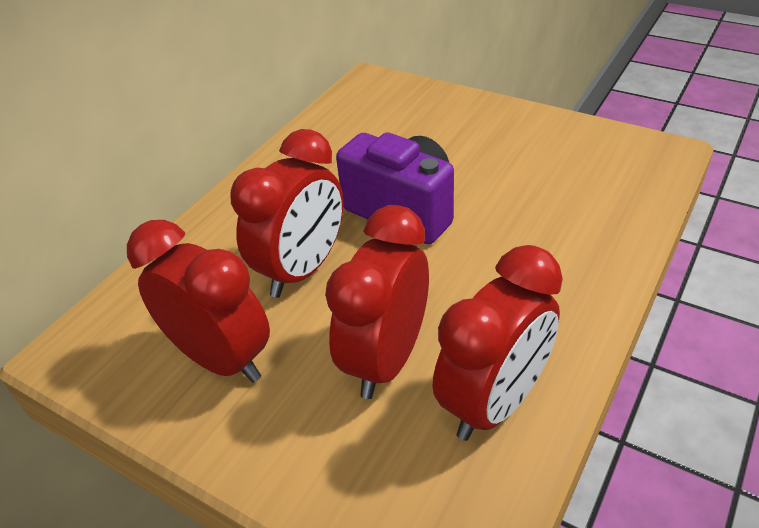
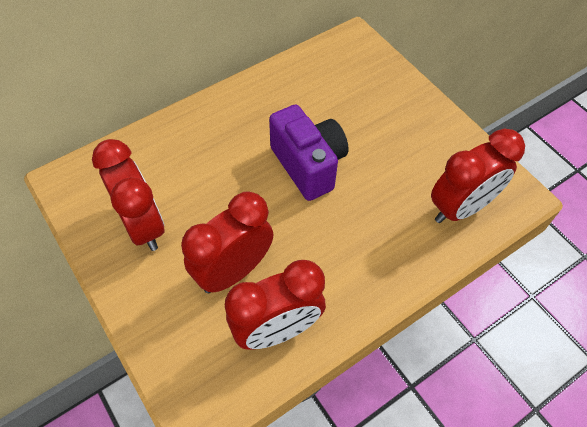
camera: 20 degrees right, 15 degrees up
red clock [230,129,343,298] -> red clock moved to [431,129,525,223]

